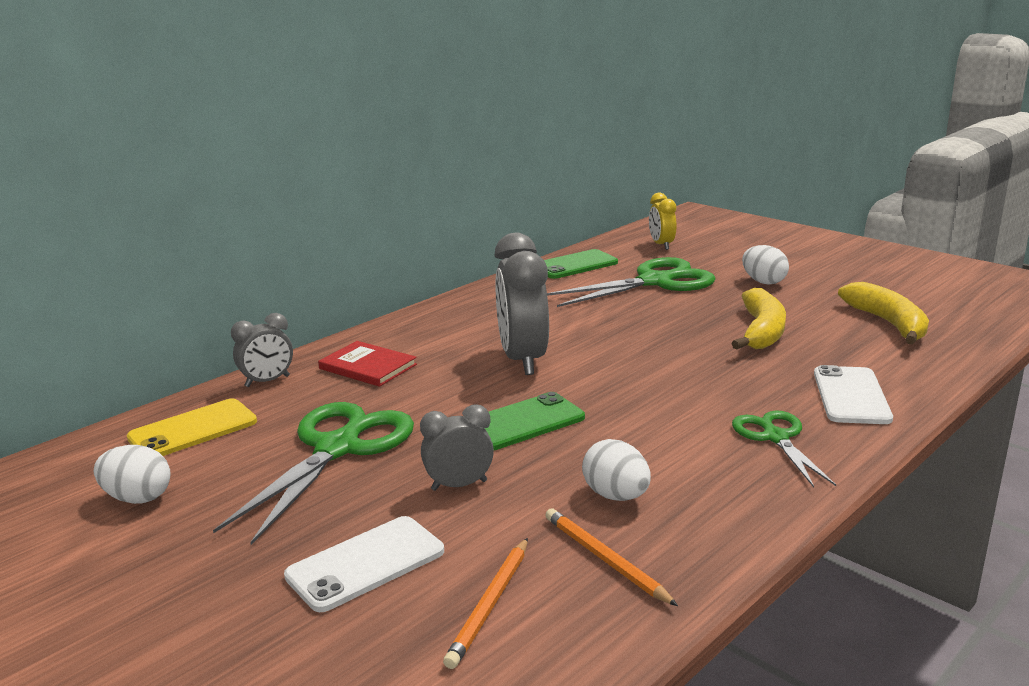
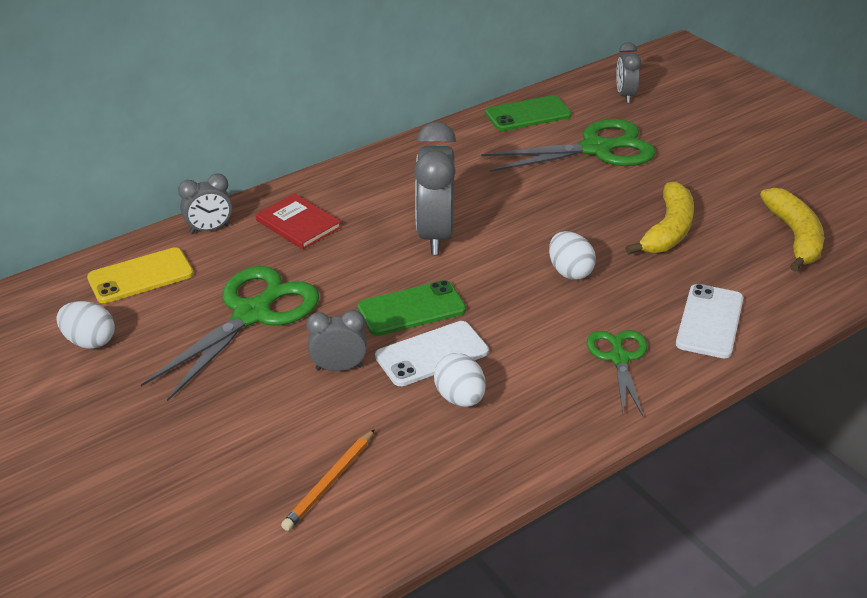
camera: 10 degrees right, 15 degrees up
white phone [284,516,444,612] -> white phone moved to [375,321,489,386]
orange pencil [545,508,678,606] -> none
yellow clock [649,192,677,250] -> grey clock [616,42,641,103]
white egg [742,245,789,285] -> white egg moved to [549,231,596,280]

